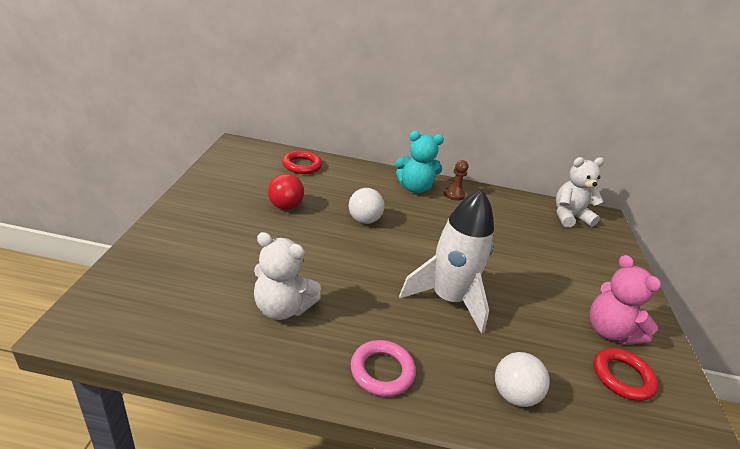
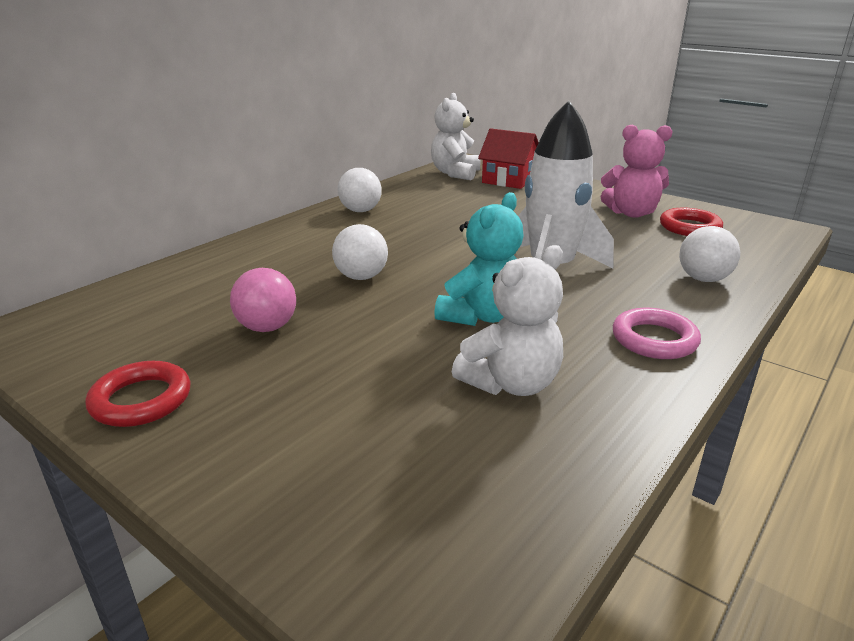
camera: 55 degrees left, 5 degrees down
red ball [268,174,304,210] -> pink ball [230,268,296,332]
red ring [282,151,322,174] -> red ring moved to [85,361,190,427]
turquoise teddy bear [395,131,444,193] -> turquoise teddy bear moved to [434,192,524,326]
brown pawn [444,160,469,201] -> white ball [338,168,382,212]
none -> red house [478,128,539,189]

